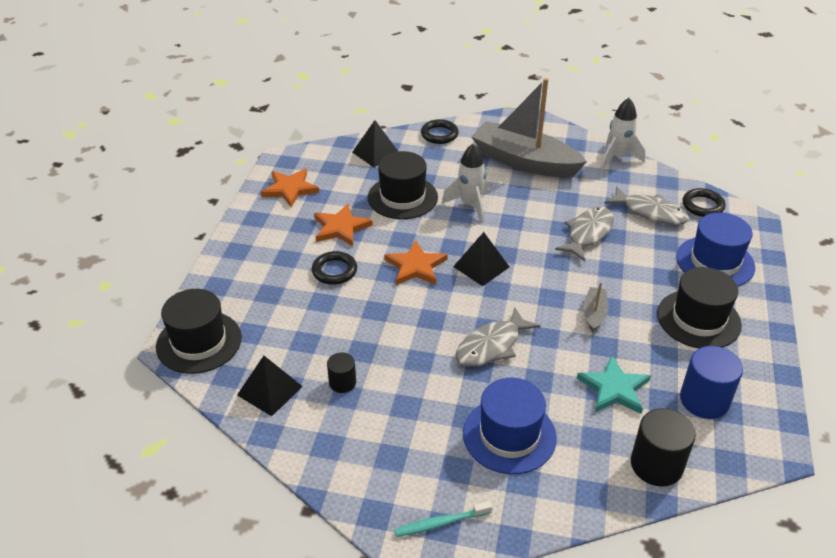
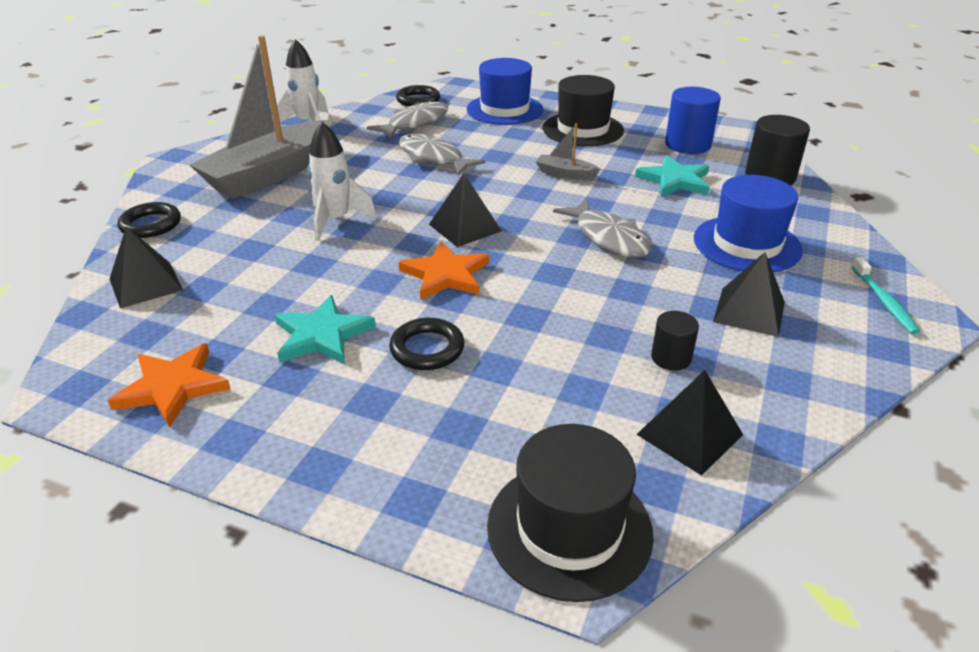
camera: 80 degrees left, 5 degrees down
orange star [314,204,373,246] -> turquoise star [275,295,376,364]
black hat [368,151,438,219] -> none
none -> black pyramid [713,252,785,337]

